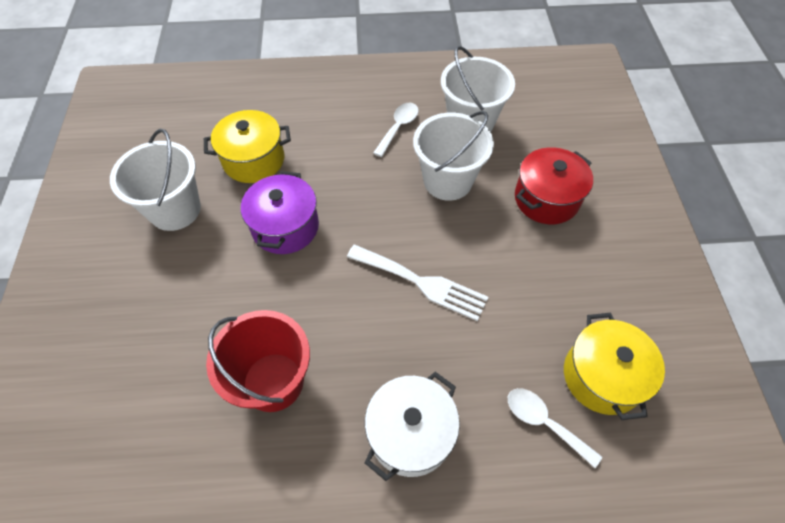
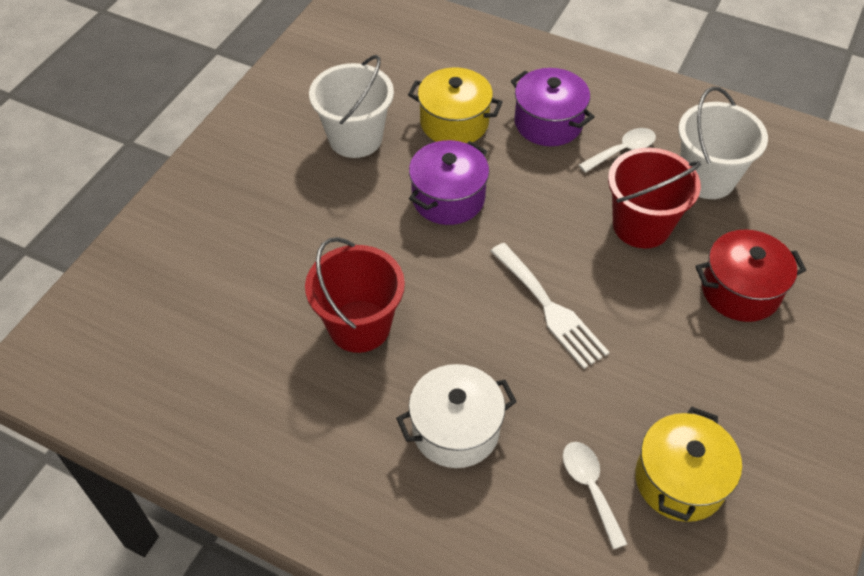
camera: 30 degrees right, 5 degrees down
white bucket [413,111,494,201] -> red bucket [608,148,701,249]
none -> purple pot [511,68,594,146]

